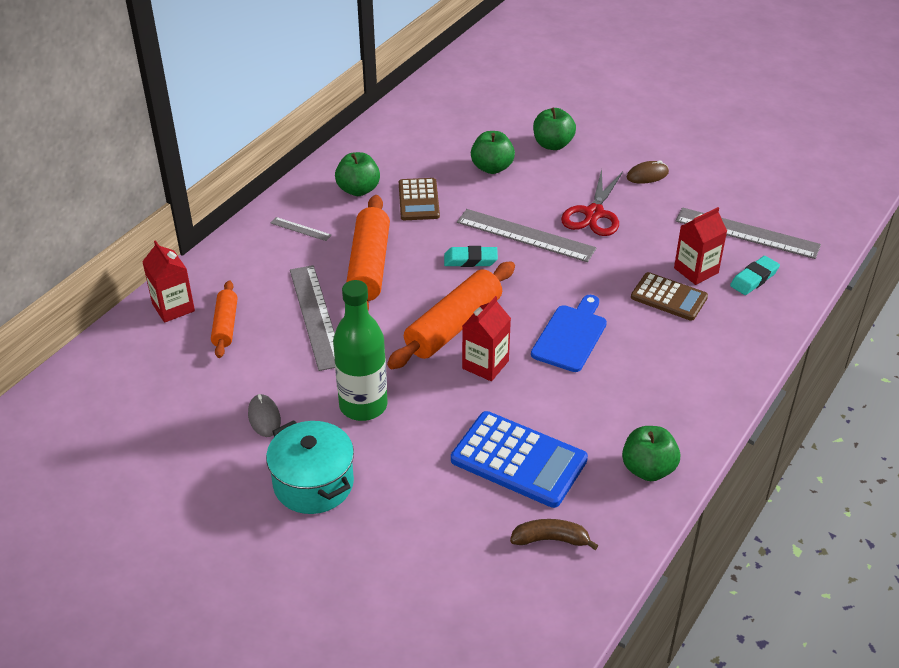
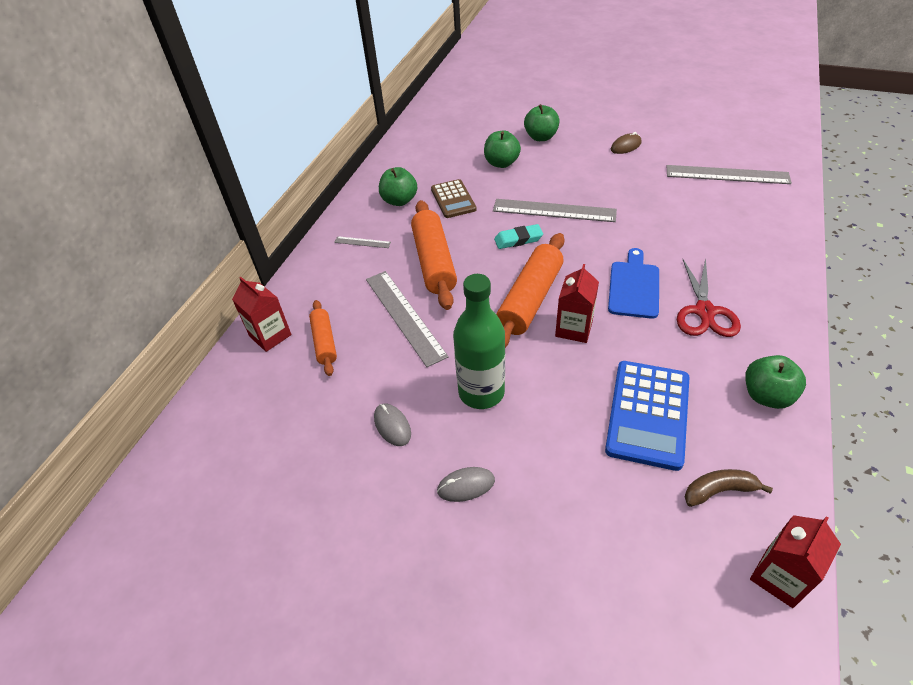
camera: 10 degrees left, 5 degrees up
turquoise pot [266,420,354,514] -> grey mouse [437,467,495,502]
blue calculator [451,411,588,508] -> blue calculator turned 90 degrees clockwise [605,361,690,471]
red scissors [561,169,623,236] -> red scissors moved to [677,258,741,337]
brown calculator [631,272,708,321] -> none
red carton [674,207,727,285] -> red carton moved to [750,515,841,608]
turquoise eraser [730,256,780,295] -> none

